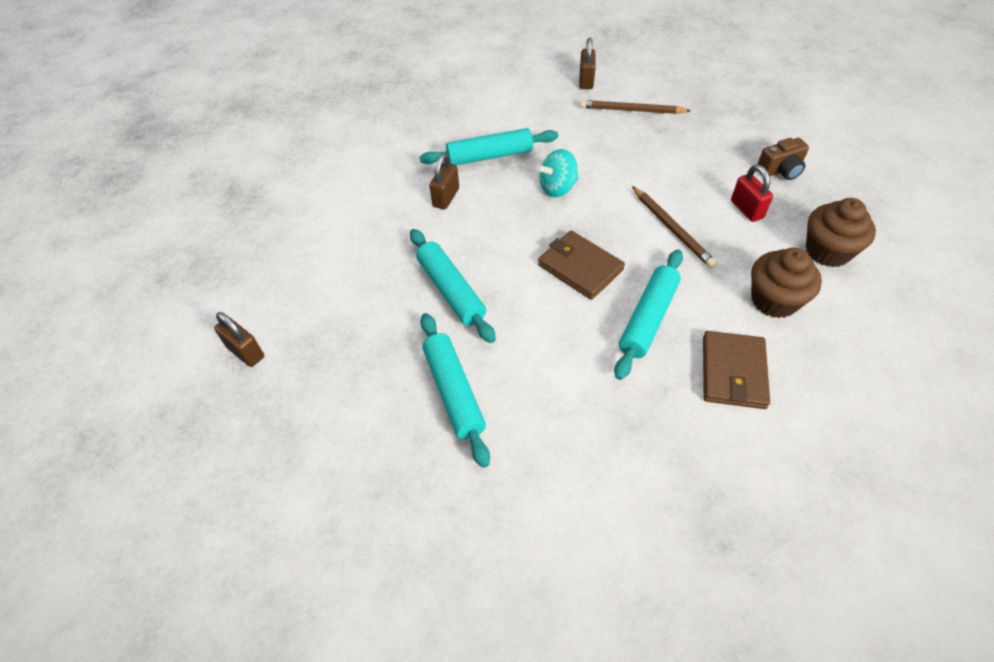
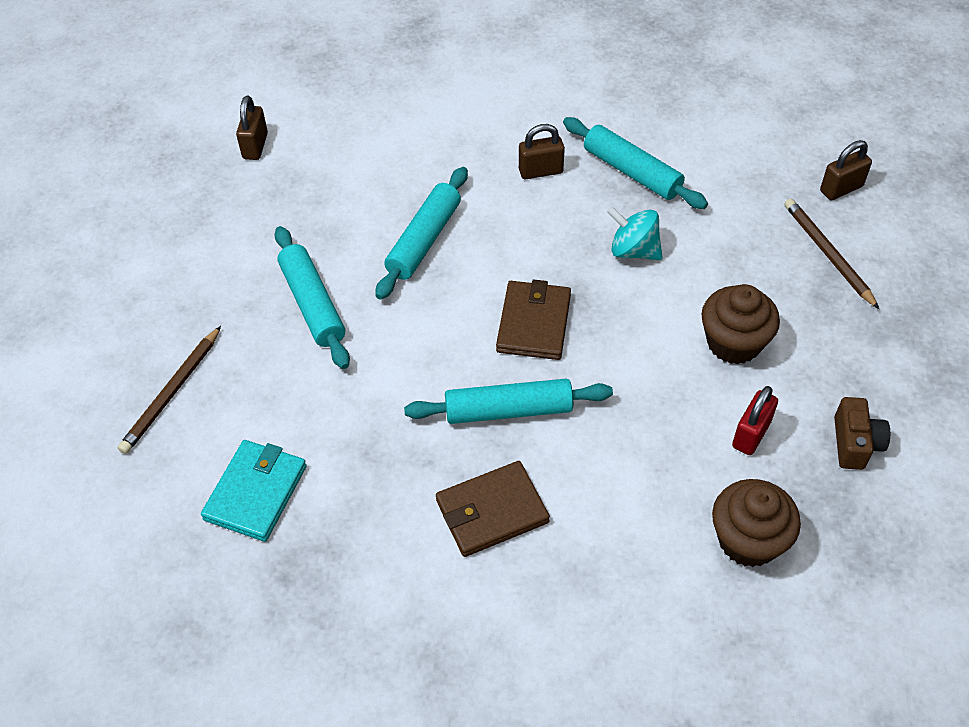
camera: 55 degrees right, 0 degrees up
turquoise rolling pin [420,313,490,468] -> turquoise rolling pin turned 60 degrees counterclockwise [275,226,350,369]
brown pencil [632,186,717,268] -> brown pencil moved to [118,326,221,454]
brown cupcake [751,248,822,318] -> brown cupcake moved to [701,284,780,365]
brown camera [757,138,809,180] -> brown camera turned 120 degrees counterclockwise [834,397,890,470]
none -> turquoise wallet [201,440,307,542]

